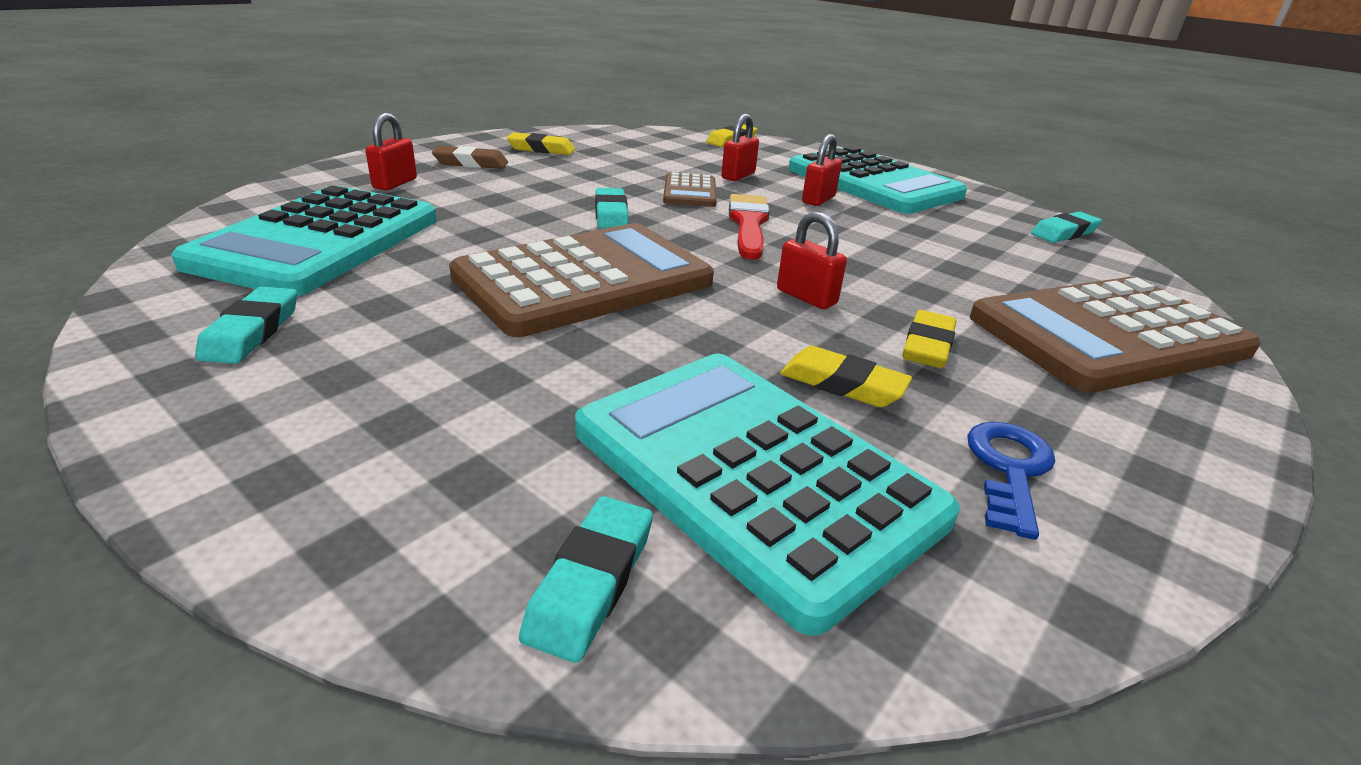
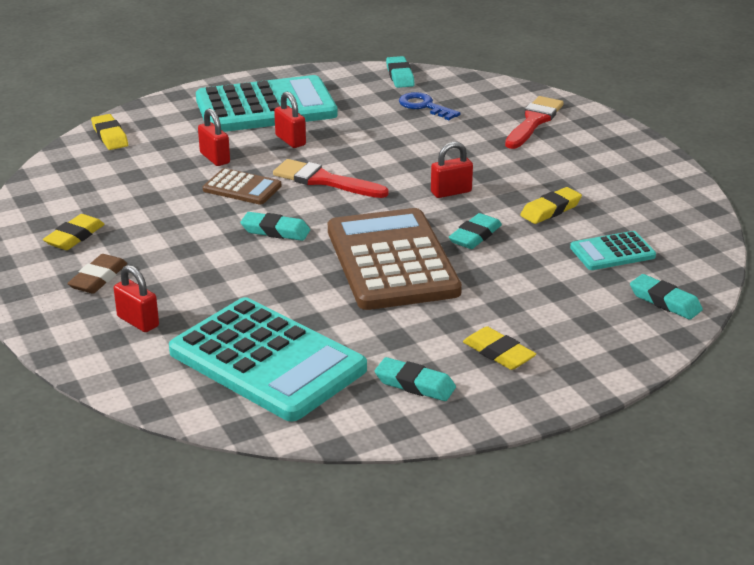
camera: 65 degrees left, 0 degrees up
turquoise calculator [575,354,960,636] -> turquoise calculator [570,231,656,270], size x0.47
yellow eraser [902,310,957,368] -> yellow eraser moved to [463,326,536,370]
blue key [967,421,1055,540] -> blue key moved to [399,92,460,120]
brown calculator [970,277,1261,393] -> red brush [505,96,564,149]
none -> turquoise eraser [449,213,502,249]

